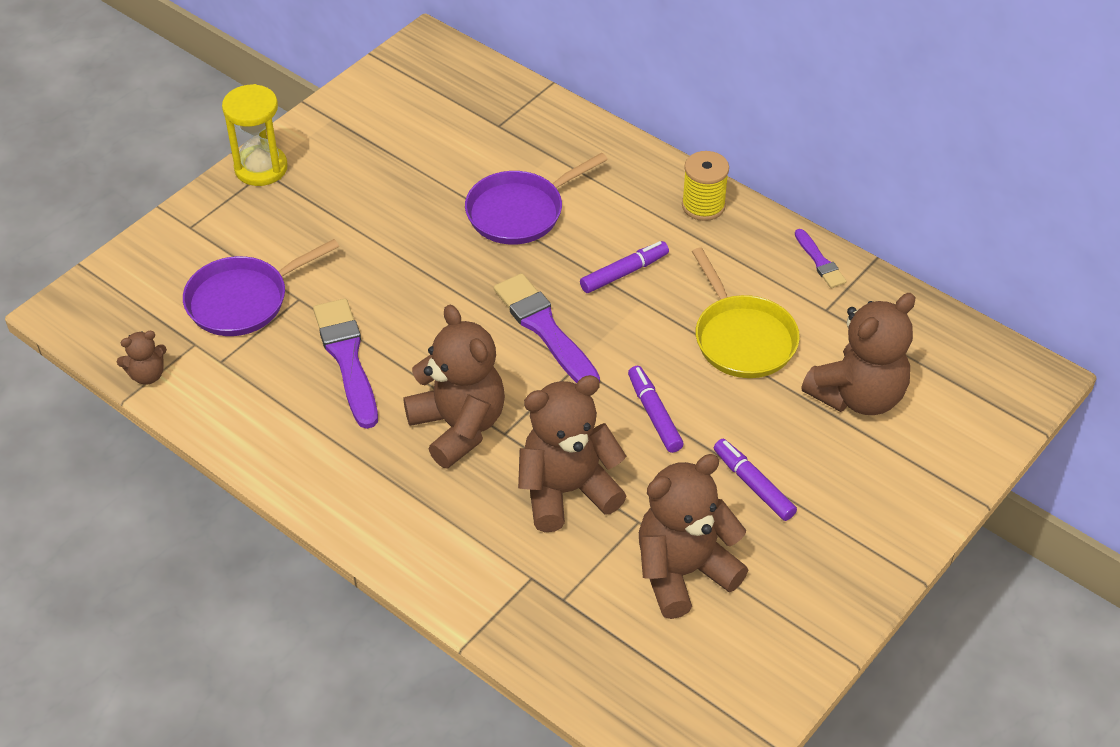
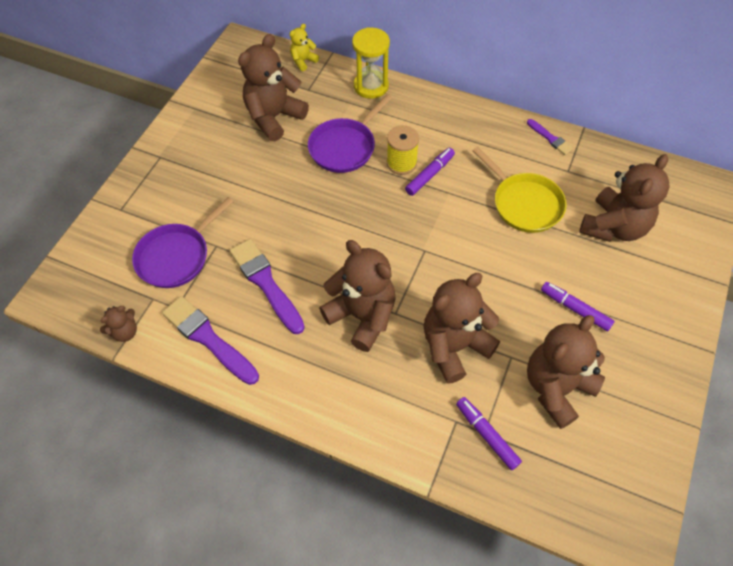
camera: 15 degrees left, 10 degrees up
yellow hourglass [222,84,288,186] -> yellow hourglass moved to [352,27,390,99]
purple brush [494,273,600,383] -> purple brush moved to [162,296,259,385]
purple marker [628,366,684,453] -> purple marker moved to [456,397,522,470]
yellow spool [682,151,729,221] -> yellow spool moved to [387,125,419,175]
none -> brown teddy bear [238,34,309,141]
none -> yellow teddy bear [290,24,319,71]

